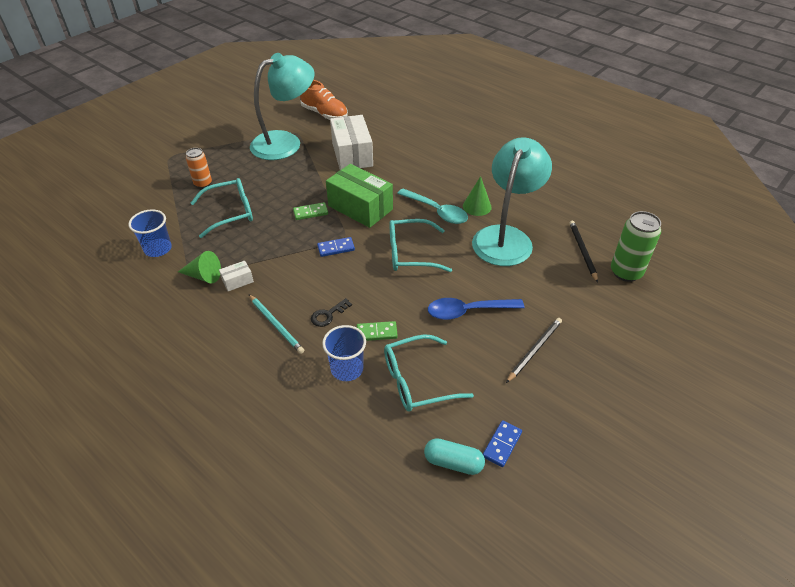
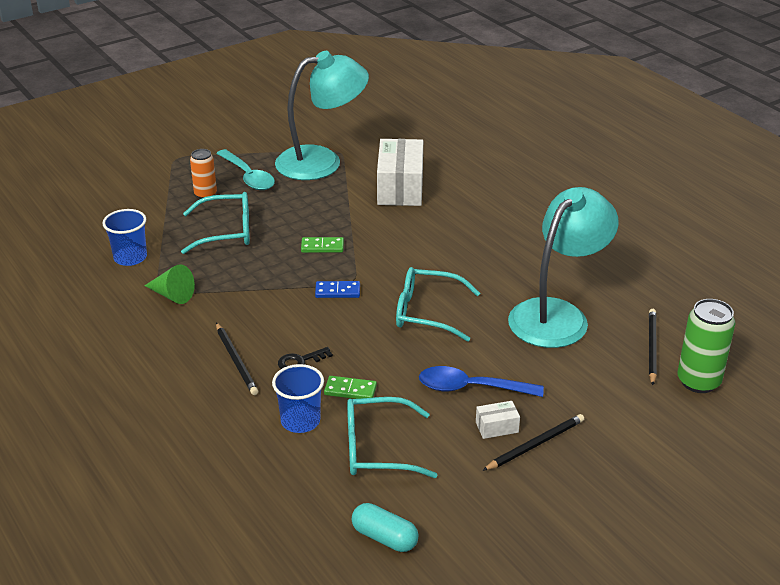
camera: 15 degrees right, 10 degrees down
white box [219,260,254,291] -> white box moved to [476,401,520,439]
turquoise pencil [249,294,304,354] -> black pencil [216,323,258,395]
orange shoe [300,80,348,120] -> none
green box [326,164,393,228] -> none
turquoise spoon [397,188,468,224] -> turquoise spoon moved to [216,149,275,190]
green cone [463,176,492,216] -> none
blue domino [483,420,522,467] -> none

